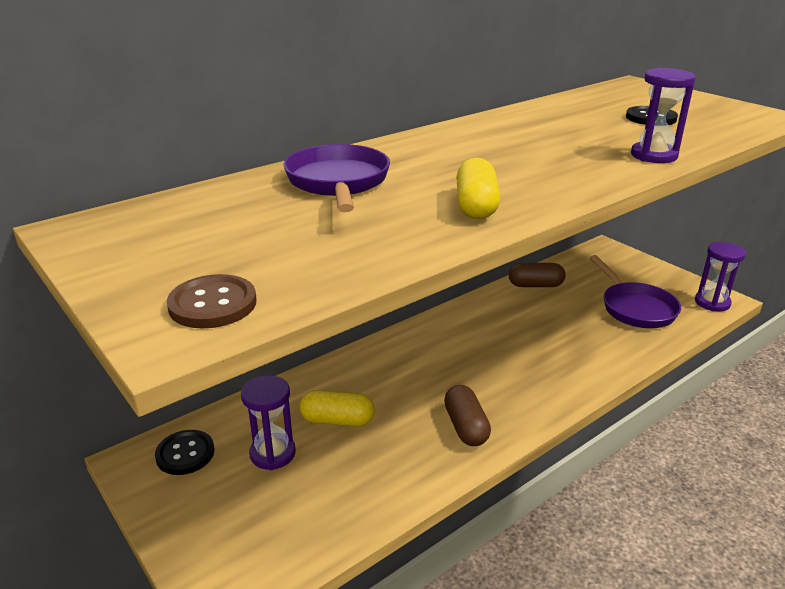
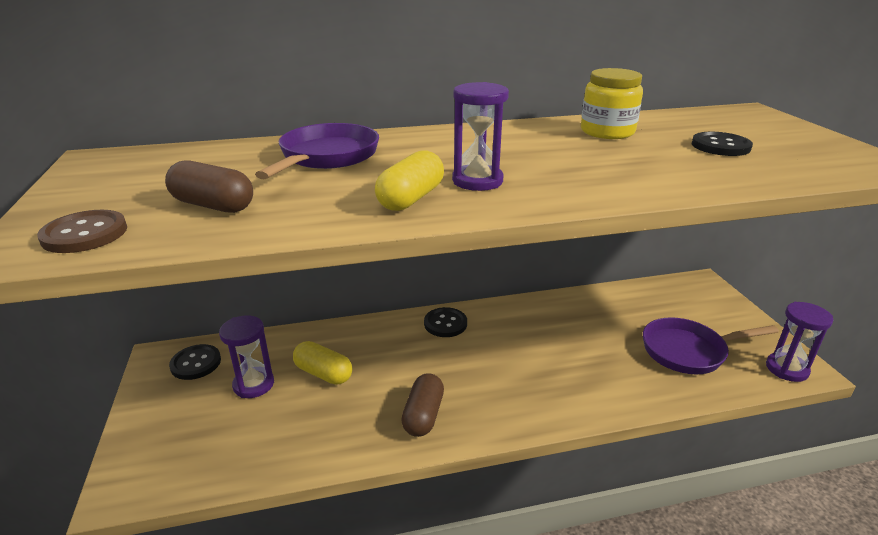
camera: 25 degrees right, 0 degrees up
brown capsule [509,263,566,287] -> brown capsule moved to [165,160,253,213]
purple pan [590,255,681,328] -> purple pan turned 75 degrees clockwise [643,317,779,374]
purple hourglass [631,68,696,163] -> purple hourglass moved to [452,82,509,191]
none -> black button [424,307,467,337]
none -> yellow jar [581,68,643,139]

